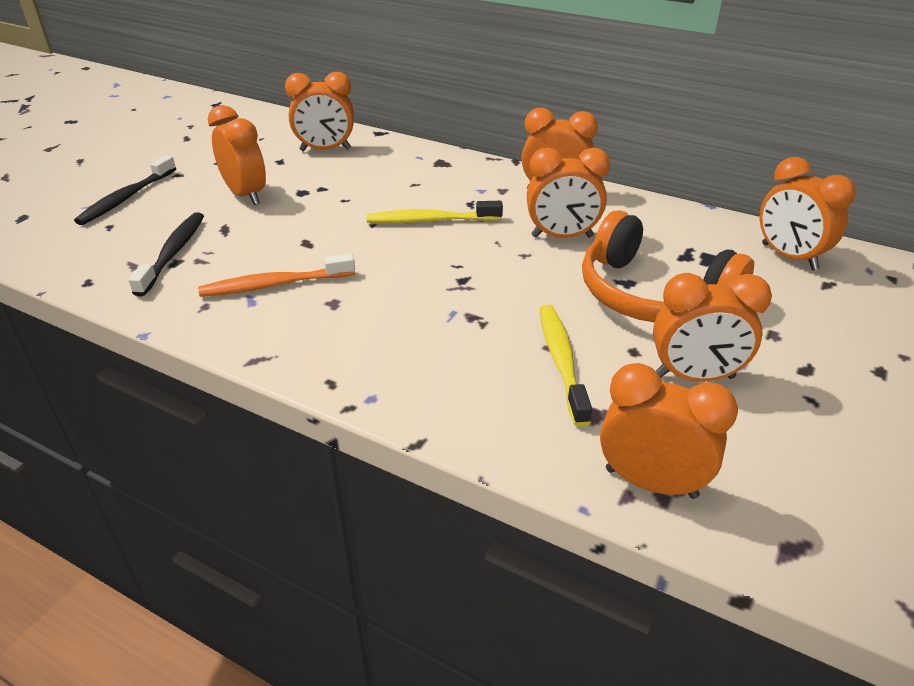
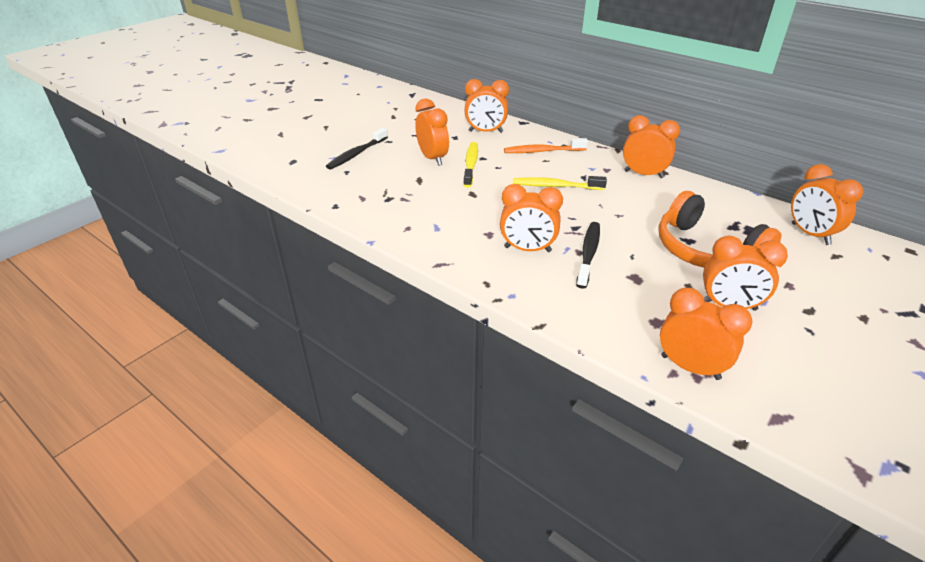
camera: 10 degrees right, 0 degrees up
black toothbrush [128,212,204,296] -> black toothbrush moved to [576,222,600,289]
orange toothbrush [198,254,355,297] -> orange toothbrush moved to [504,138,588,153]
orange clock [527,148,610,238] -> orange clock moved to [500,184,563,252]
yellow toothbrush [540,305,592,427] -> yellow toothbrush moved to [463,142,478,188]

